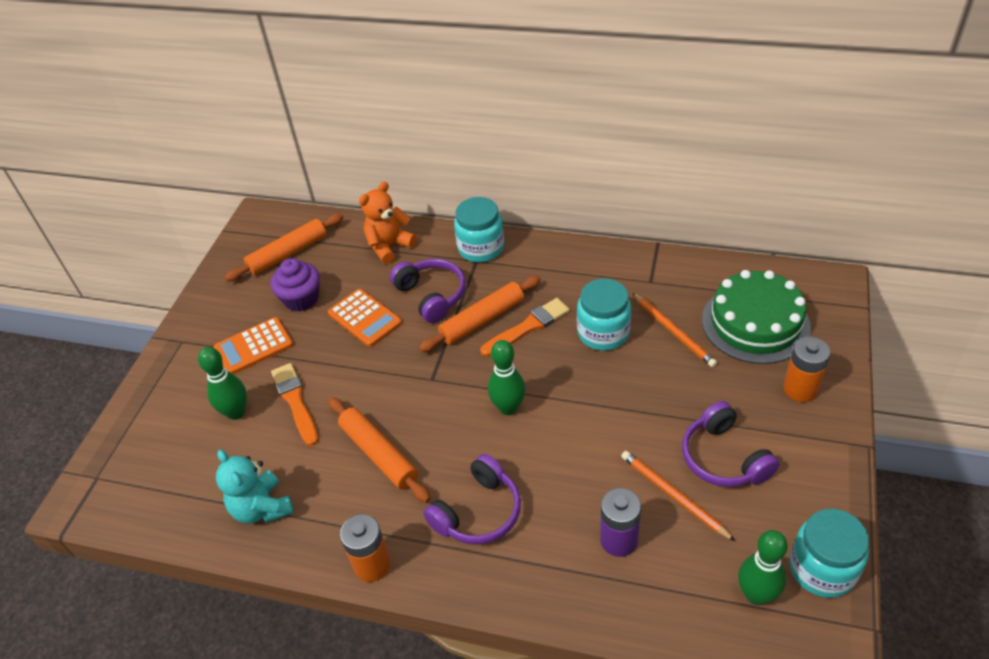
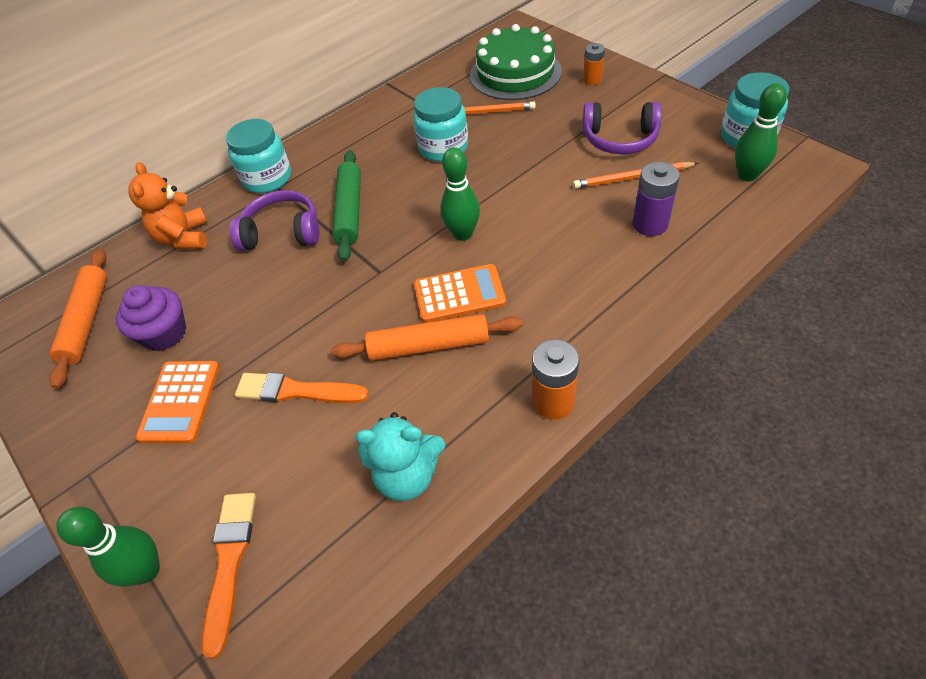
camera: 55 degrees left, 5 degrees up
green bowling pin [198,347,247,420] -> green bowling pin moved to [57,507,160,587]
orange calculator [328,289,402,347] -> orange calculator moved to [414,264,506,323]
orange rolling pin [419,276,541,352] -> green rolling pin [332,150,361,262]
purple headphones [423,454,521,545] -> none
orange brush [480,298,570,357] -> orange brush moved to [201,493,256,659]
orange battery [783,337,830,402] -> orange battery [583,43,605,85], size x0.66

